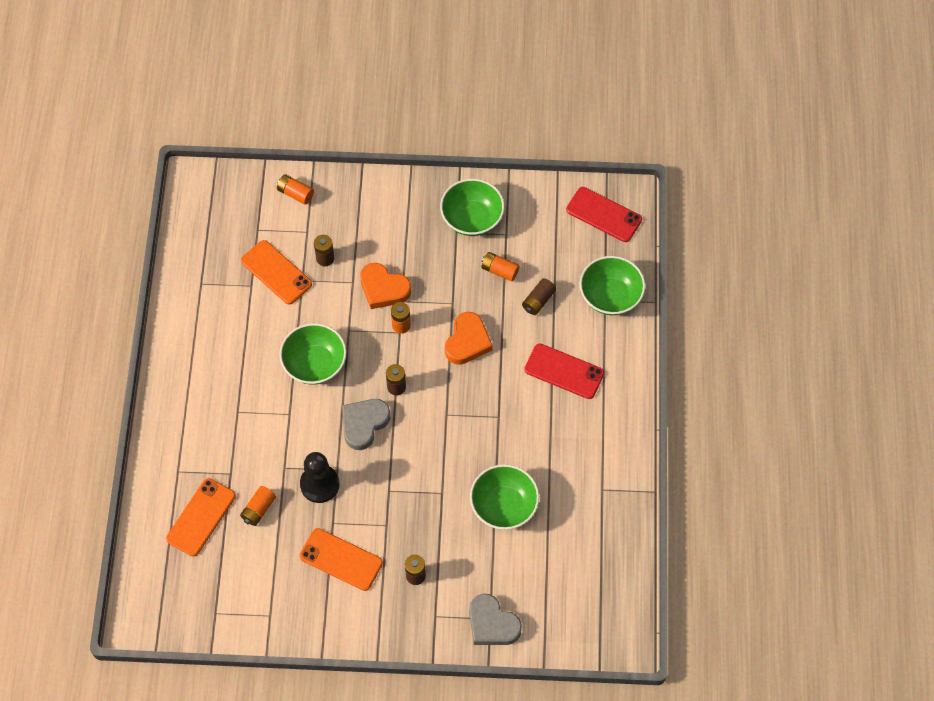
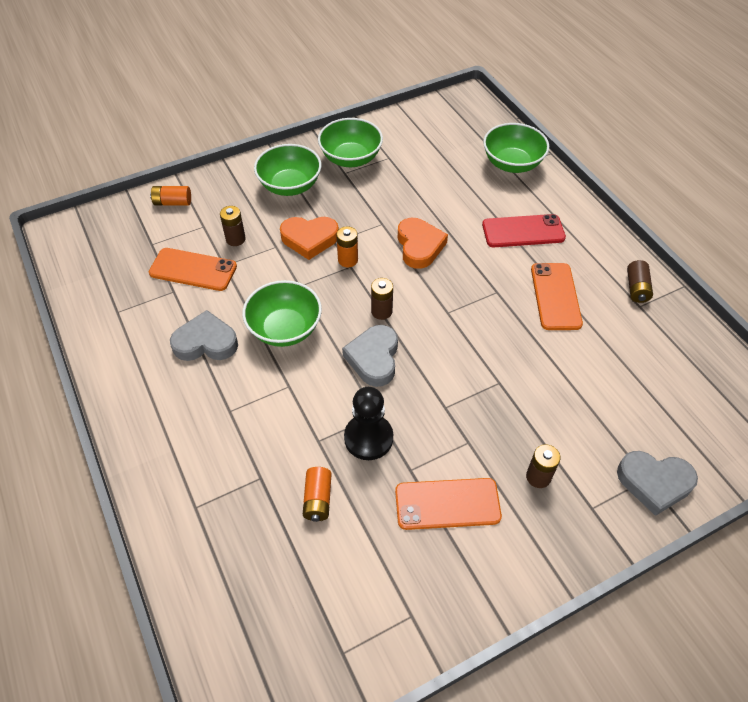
camera: 30 degrees left, 10 degrees down
orange phone [166,478,236,557] -> orange phone moved to [531,263,583,330]
green bowl [470,464,539,530] -> green bowl moved to [254,144,321,196]
orange battery [482,252,520,281] -> none
brown battery [522,278,556,315] -> brown battery moved to [627,260,653,303]
red phone [566,187,642,242] -> none
none -> grey heart [170,310,238,361]

